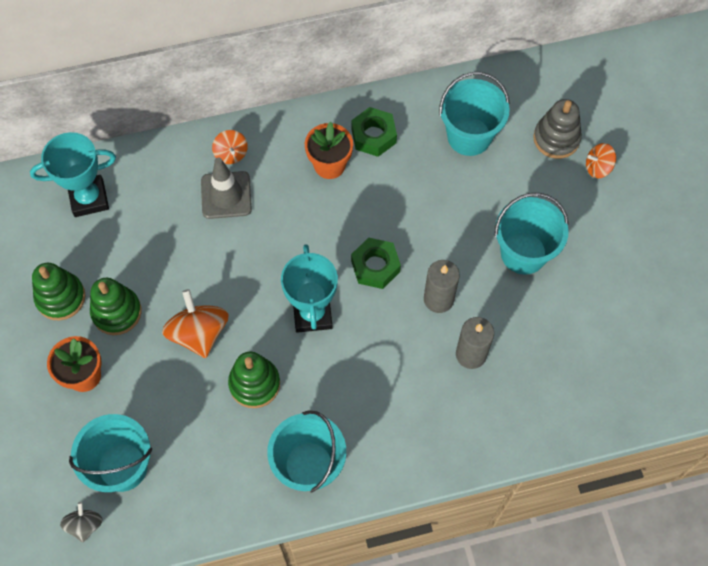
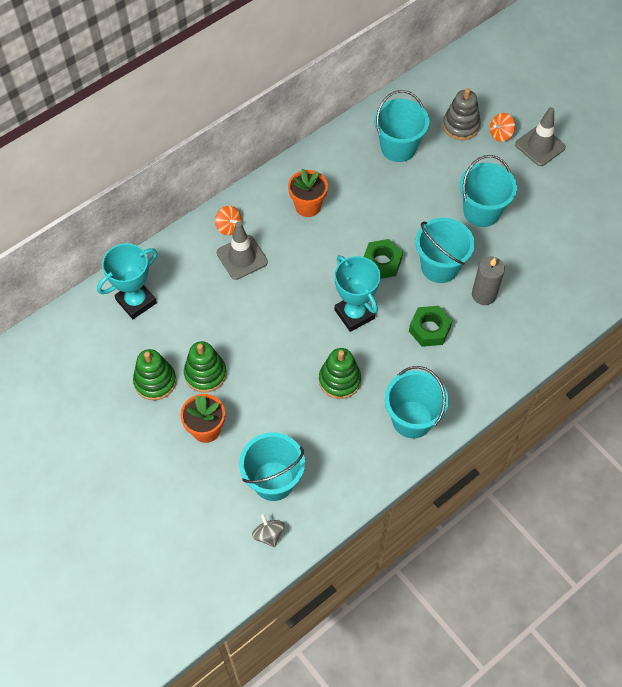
camera: 25 degrees left, 5 degrees down
orange spinning top [162,289,229,358] -> none
green nut [351,107,397,157] -> green nut moved to [409,306,452,347]
grey candle [424,260,460,313] -> turquoise bucket [415,218,475,283]
none -> grey traffic cone [515,107,566,166]

